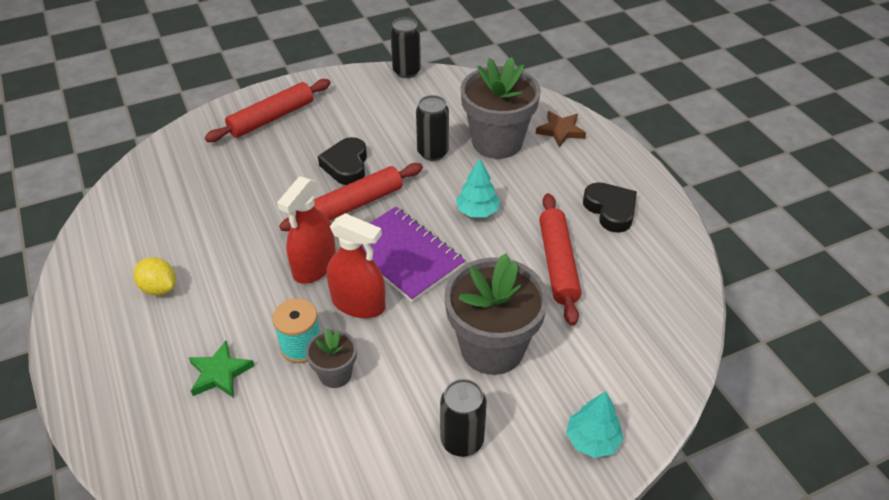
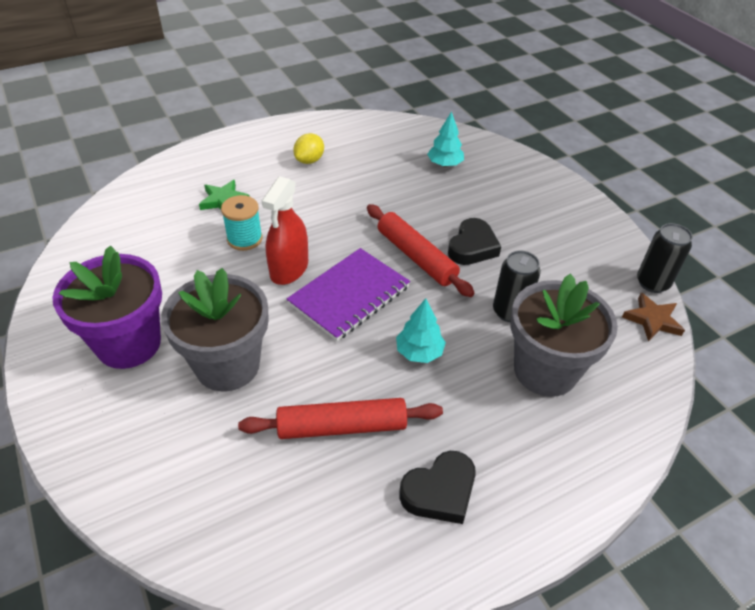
camera: 85 degrees right, 0 degrees up
red rolling pin [205,79,331,142] -> none
red spray bottle [277,176,336,284] -> none
grey flower pot [306,328,357,388] -> none
black heart [318,137,367,185] -> black heart turned 120 degrees clockwise [448,218,501,265]
black can [440,379,487,457] -> purple flower pot [53,246,162,369]
brown star [536,111,586,147] -> brown star moved to [622,293,685,341]
turquoise tree [566,391,624,458] -> turquoise tree moved to [427,111,464,167]

